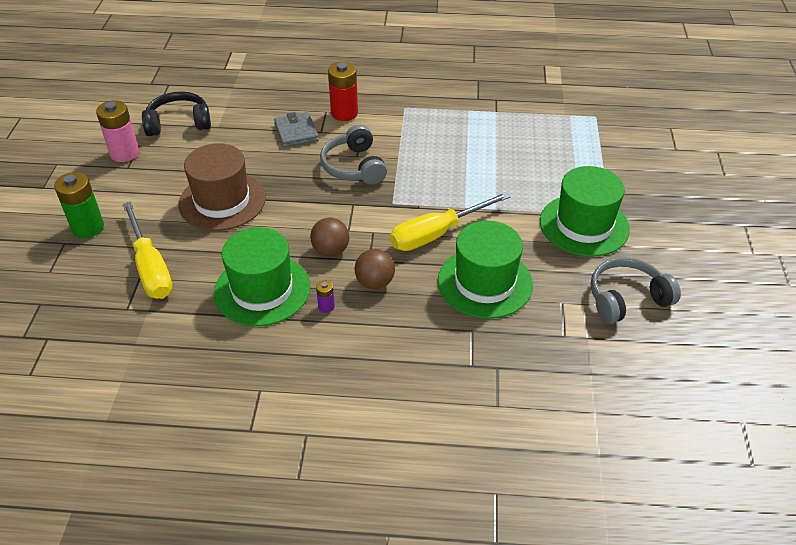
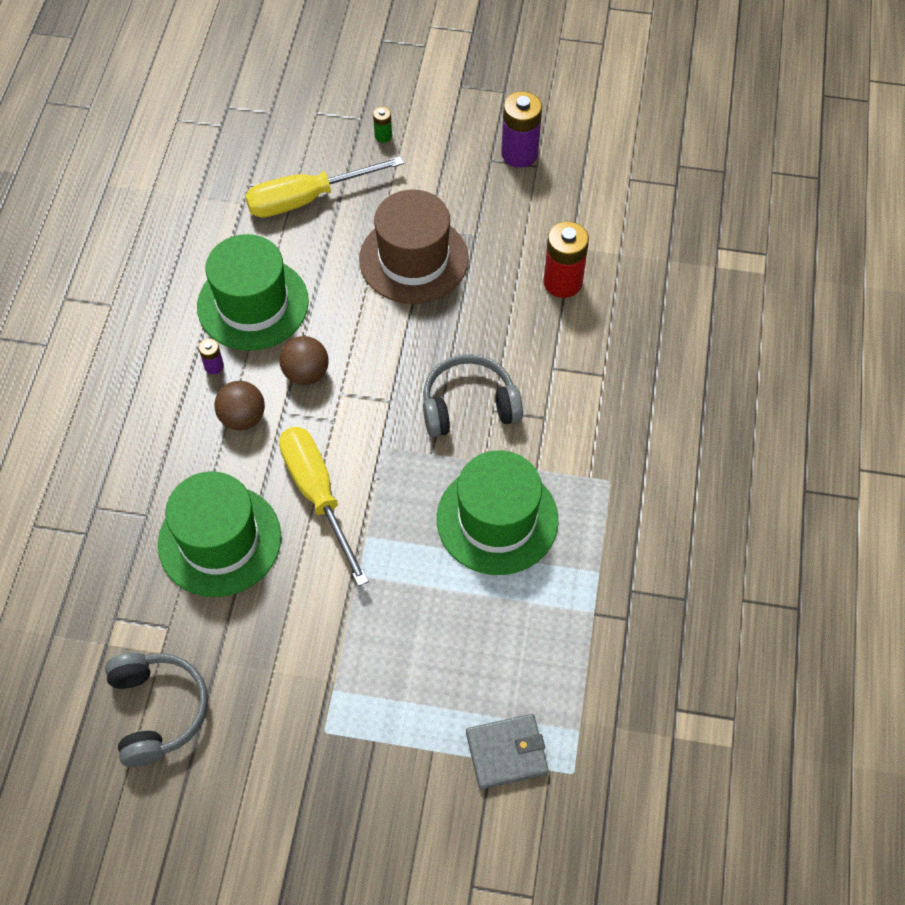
camera: 95 degrees right, 15 degrees up
green battery [54,172,104,238] -> green battery [373,107,392,143], size x0.48
pink battery [96,100,139,162] -> purple battery [501,91,542,168]
black headphones [142,91,211,136] -> none
grey wallet [274,112,319,147] -> grey wallet moved to [466,714,549,789]
red battery [328,62,358,121] -> red battery moved to [543,221,589,298]
green hat [540,166,630,257] -> green hat moved to [437,450,558,575]

